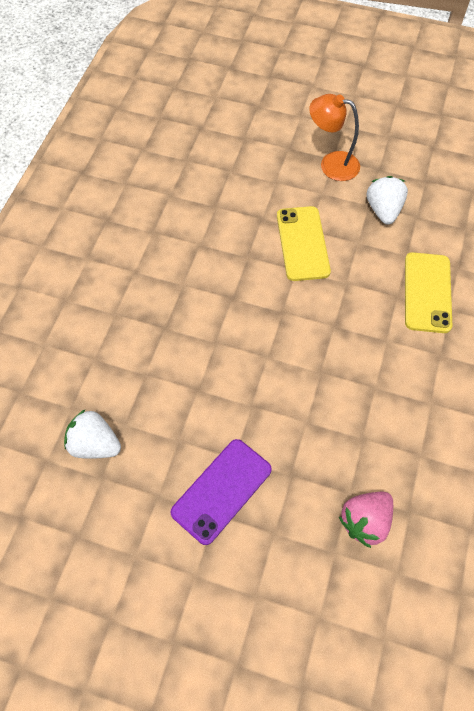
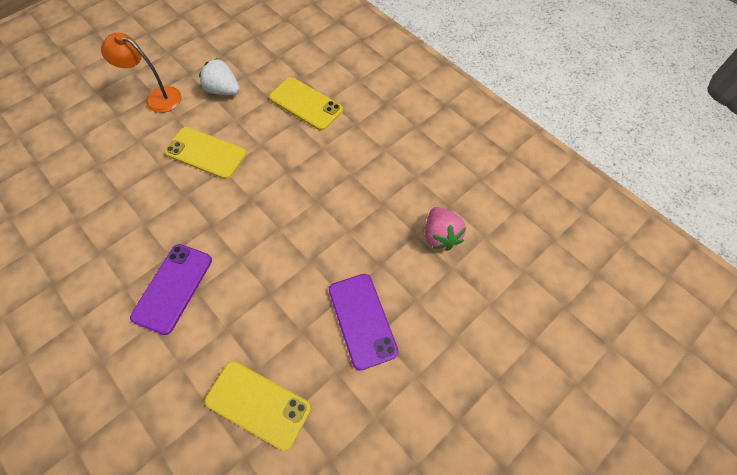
camera: 60 degrees left, 0 degrees up
white strawberry [64,410,121,459] -> yellow phone [205,361,311,451]
orange lamp [309,94,360,181] -> orange lamp turned 60 degrees clockwise [101,33,182,113]
none -> purple phone [130,244,212,335]

